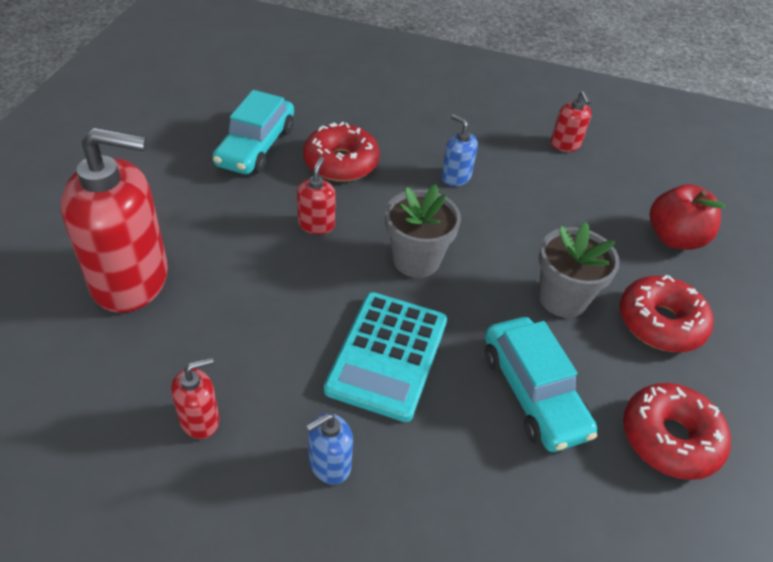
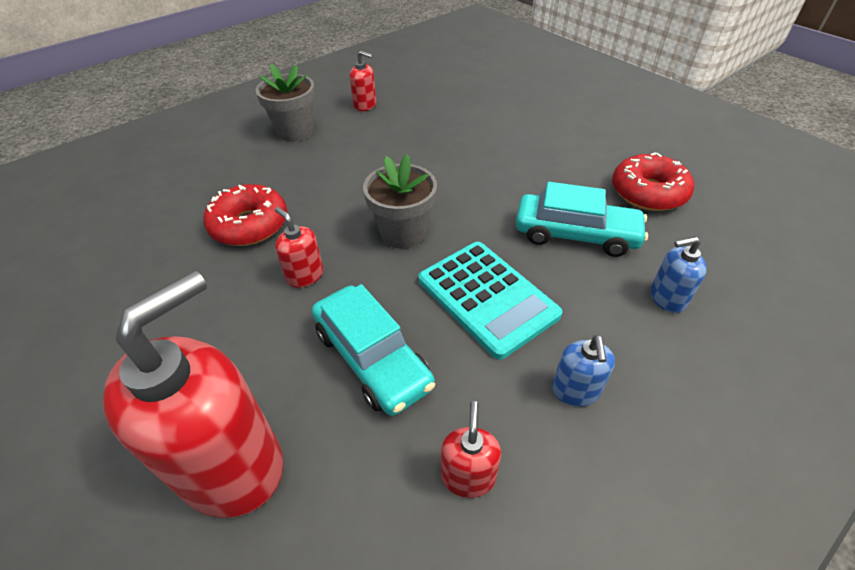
camera: 50 degrees left, 0 degrees up
turquoise car [212,90,294,174] -> turquoise car moved to [312,284,435,416]
blue soap dispenser [441,114,478,186] -> blue soap dispenser moved to [650,237,707,313]
grey flower pot [539,222,620,318] -> grey flower pot moved to [256,64,315,142]
red donut [620,275,713,352] -> none
red apple [650,184,725,250] -> none

